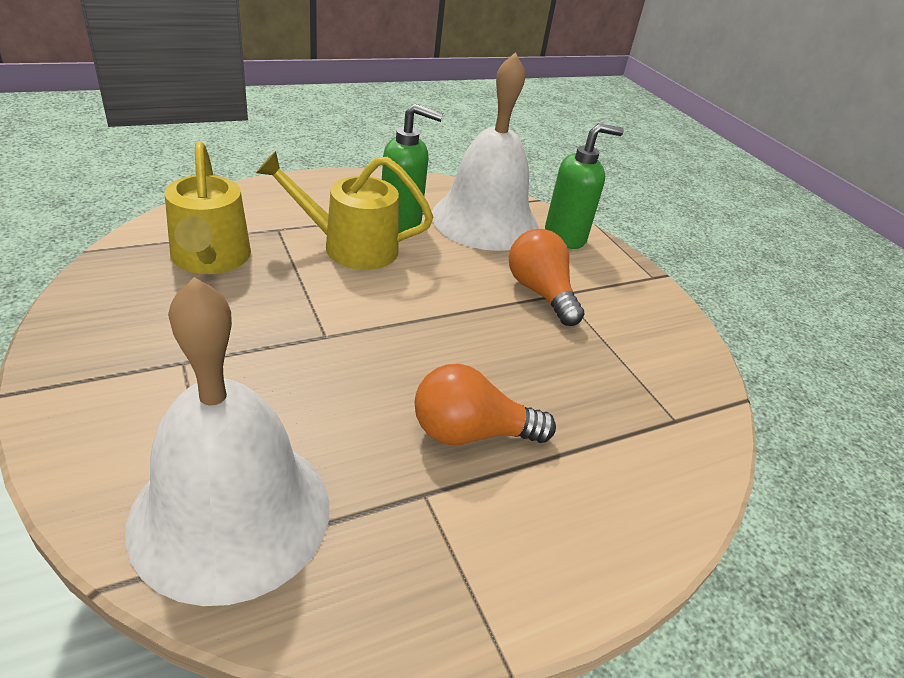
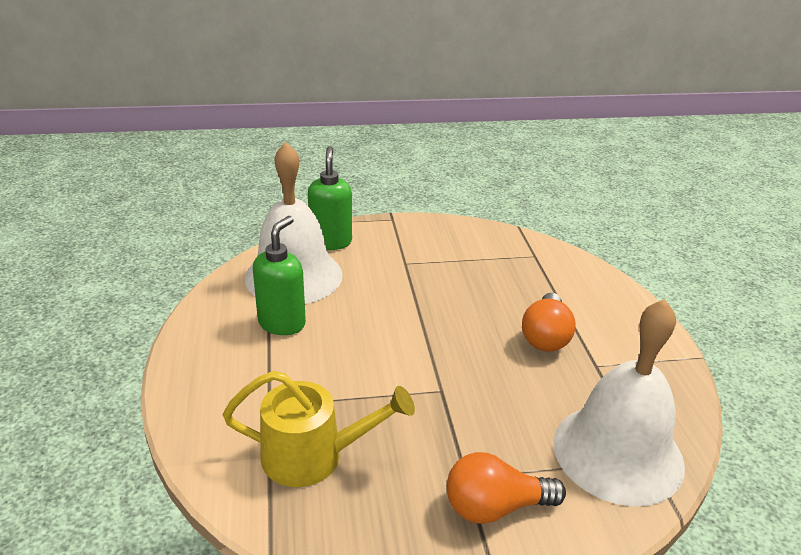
camera: 70 degrees left, 5 degrees down
yellow watering can [256,151,433,270] -> none
orange light bulb [509,229,585,326] -> orange light bulb moved to [447,452,566,524]

